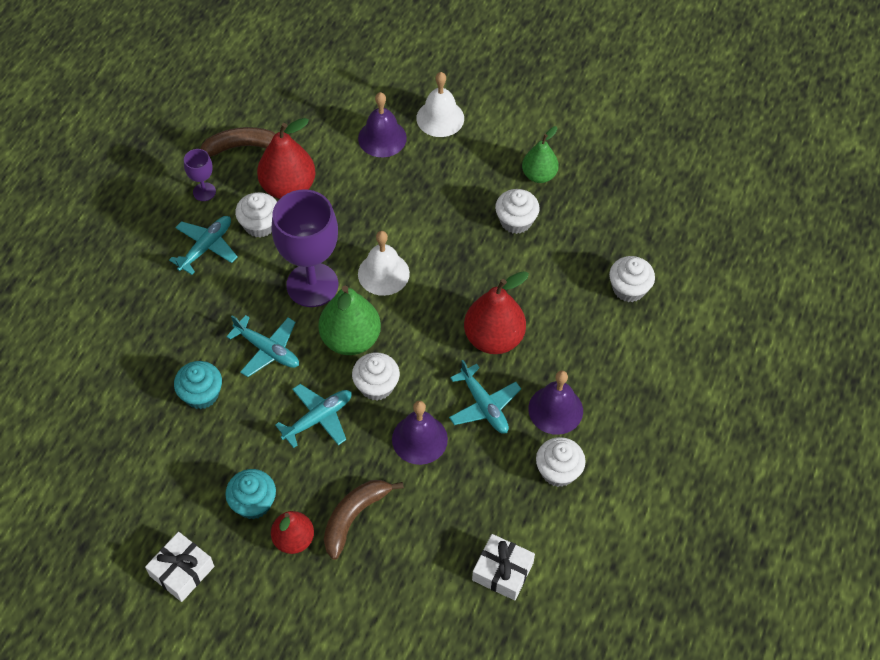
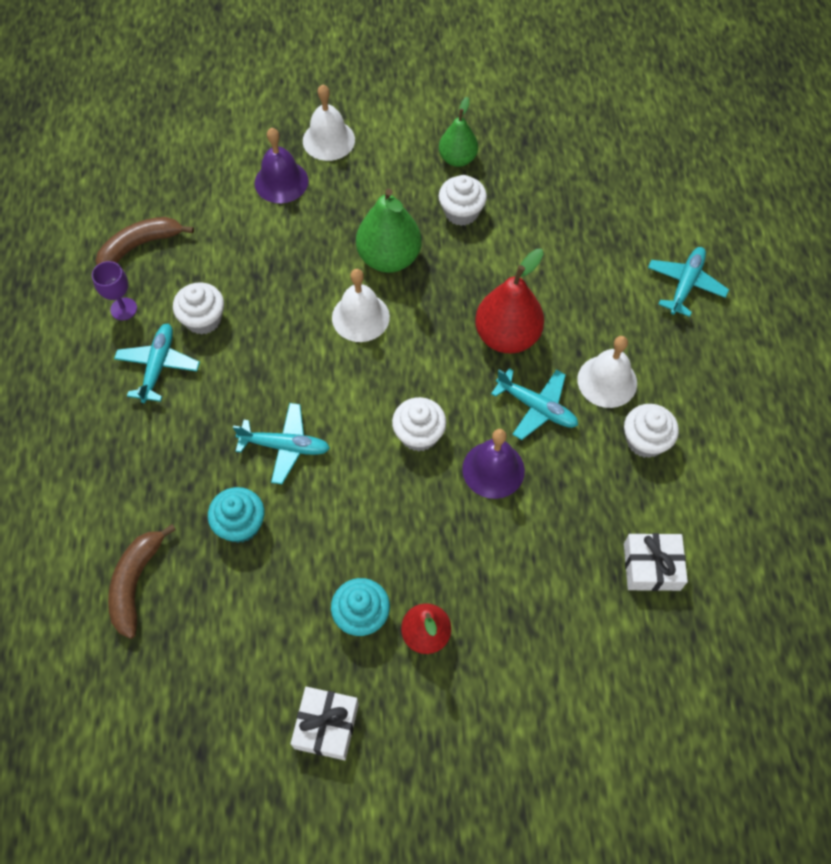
camera: 25 degrees left, 5 degrees up
red pear [257,118,316,199] -> none
purple goblet [271,190,338,307] -> none
turquoise plane [275,384,351,448] -> turquoise plane moved to [648,247,729,317]
green pear [318,286,381,355] -> green pear moved to [356,189,422,273]
brown banana [324,480,404,560] -> brown banana moved to [108,524,176,639]
purple bell [528,370,583,435] -> white bell [577,336,637,408]
white cupcake [609,256,655,302] -> none

